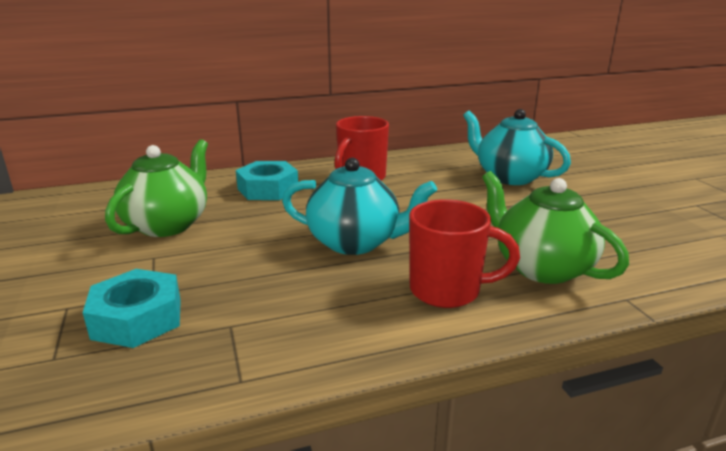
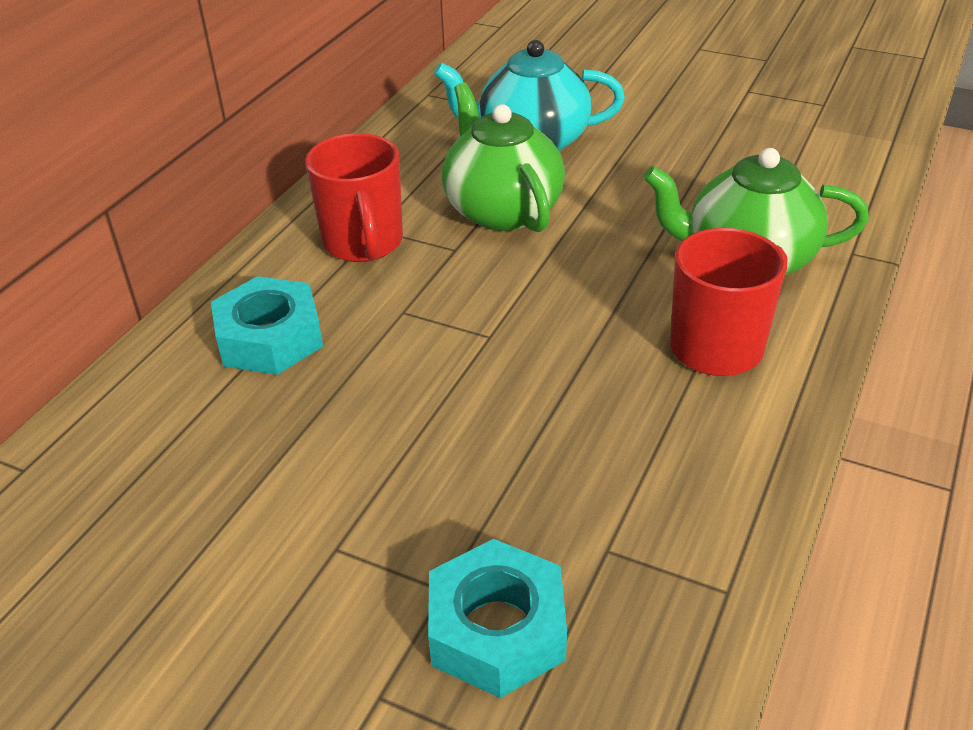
camera: 45 degrees left, 15 degrees up
green teapot [105,139,208,237] -> green teapot moved to [442,83,565,232]
turquoise teapot [282,158,437,255] -> none

